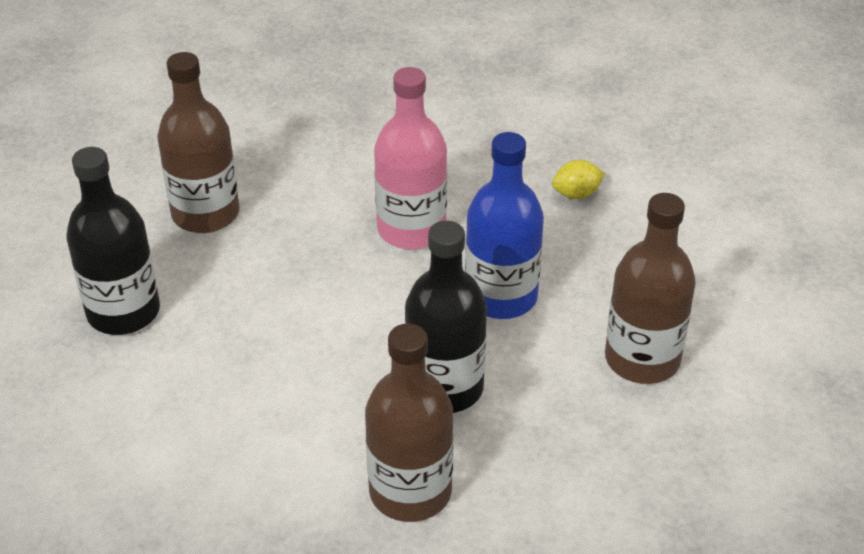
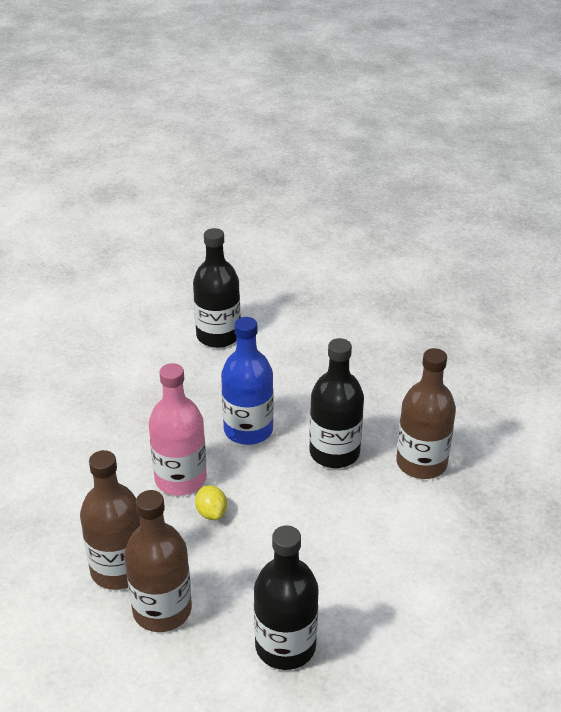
camera: 95 degrees left, 5 degrees down
yellow lemon [552,160,605,199] -> yellow lemon moved to [195,485,227,520]
brown bottle [605,193,696,384] -> brown bottle moved to [80,450,140,590]
none -> black bottle [193,228,241,348]

